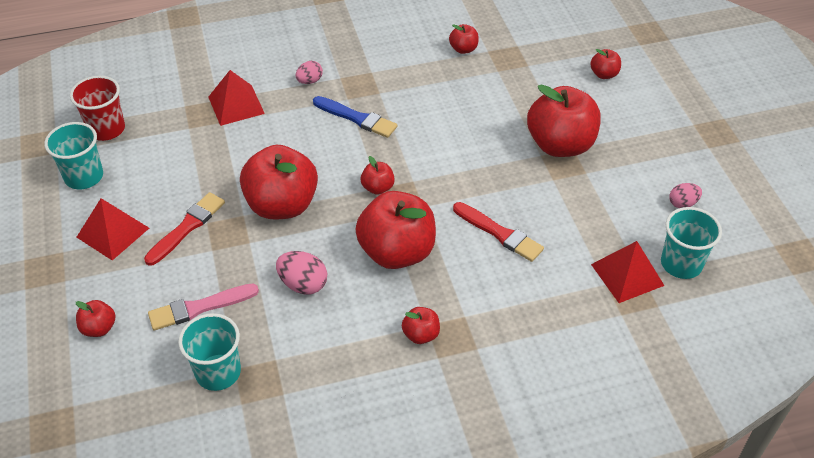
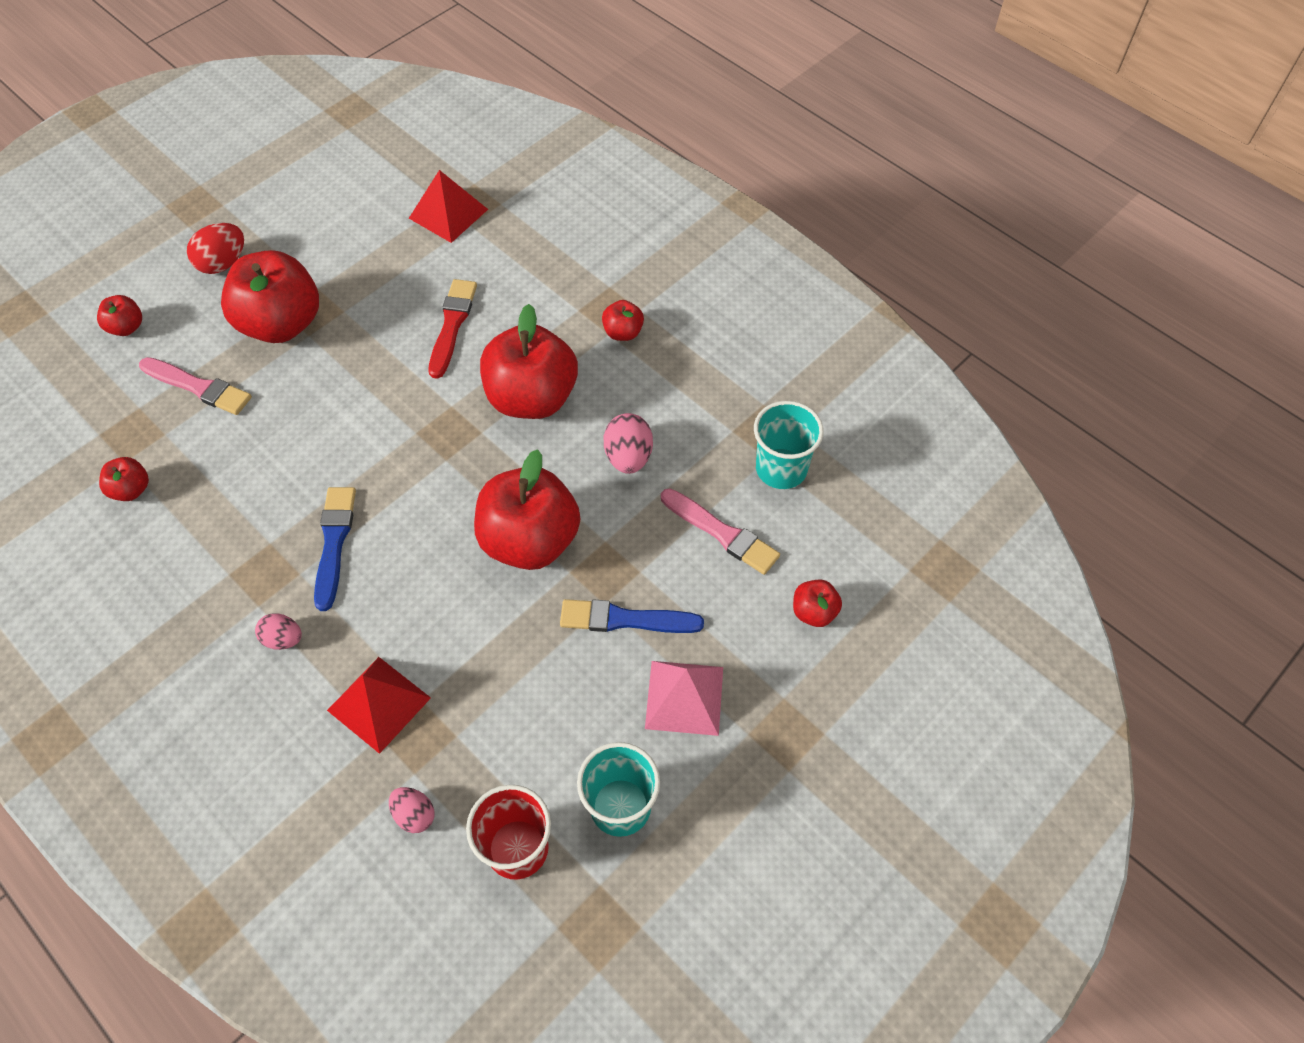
camera: 120 degrees left, 10 degrees up
red pyramid [76,198,149,260] -> pink pyramid [645,661,723,736]
red brush [144,192,225,266] -> blue brush [560,599,704,633]
red apple [361,156,395,195] -> none
turquoise cup [661,207,722,279] -> none
pink egg [669,183,702,208] -> pink egg moved to [389,787,435,833]
none -> pink brush [139,357,252,415]
none -> red egg [187,223,244,274]

